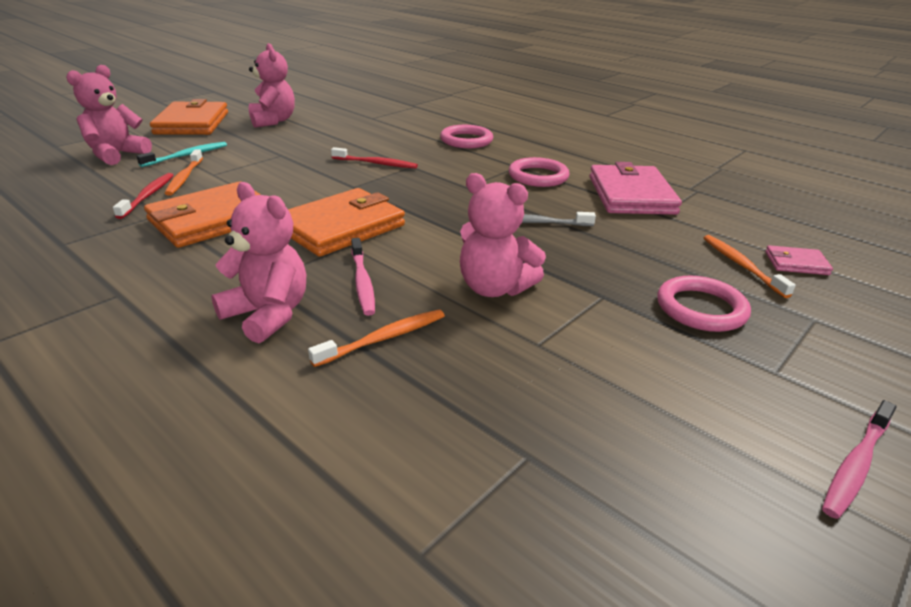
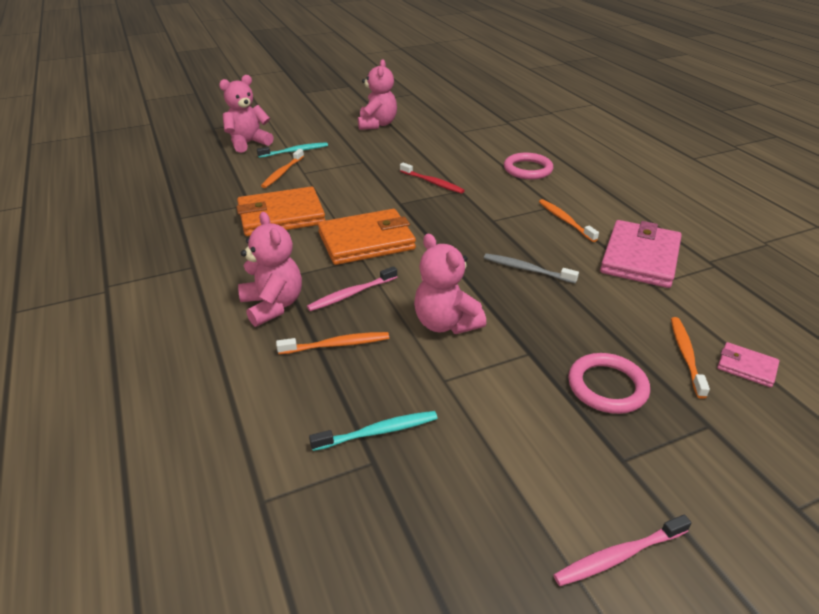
camera: 25 degrees right, 5 degrees up
red toothbrush [113,173,174,219] -> none
orange wallet [150,99,228,135] -> none
pink toothbrush [351,238,375,316] -> pink toothbrush turned 45 degrees clockwise [307,266,397,311]
pink ring [509,157,570,187] -> orange toothbrush [539,199,599,242]
none -> turquoise toothbrush [309,411,438,451]

